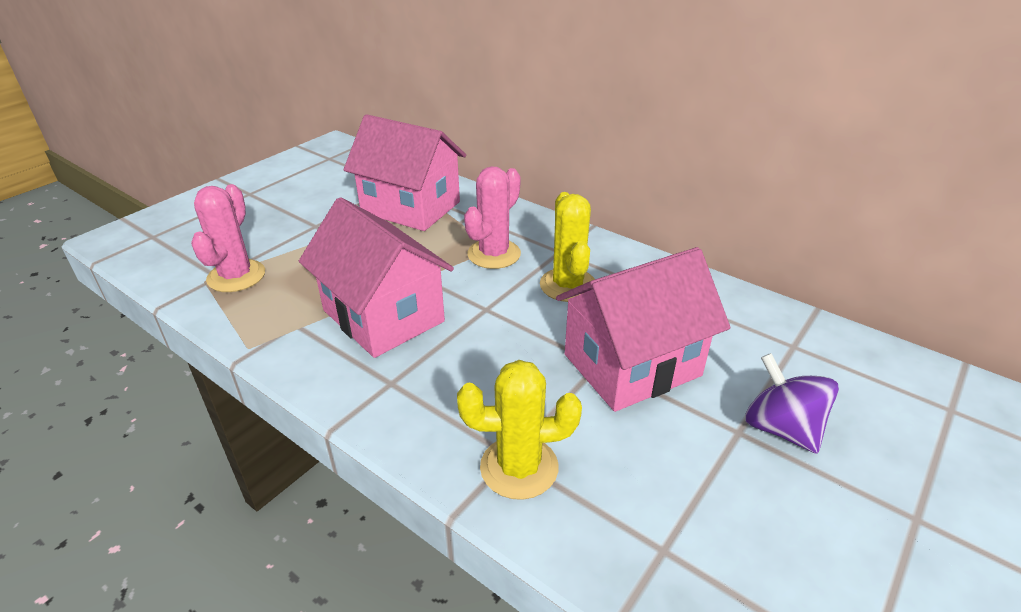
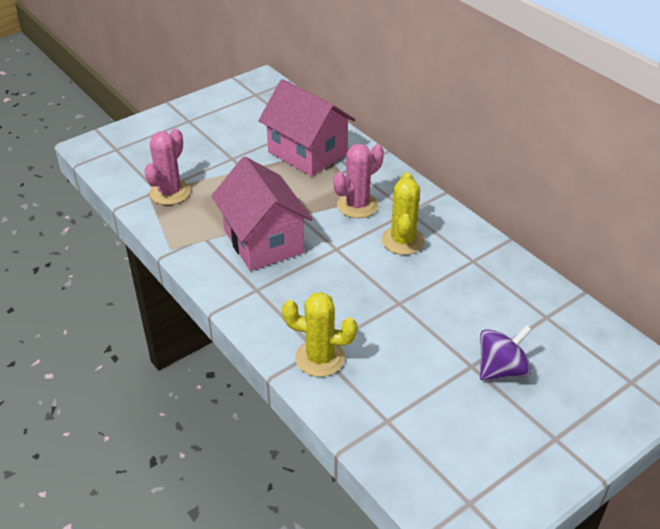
camera: 15 degrees right, 5 degrees up
pink house [556,247,731,412] -> none
purple spinning top [745,353,839,454] -> purple spinning top turned 75 degrees clockwise [480,324,532,380]

